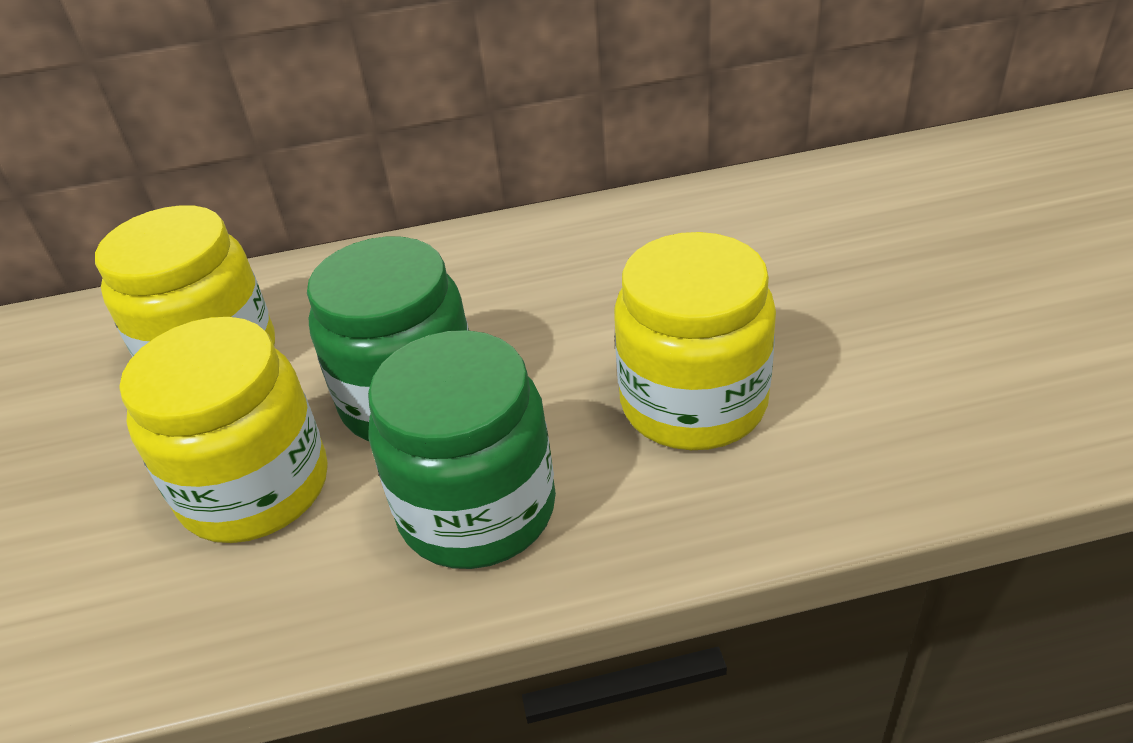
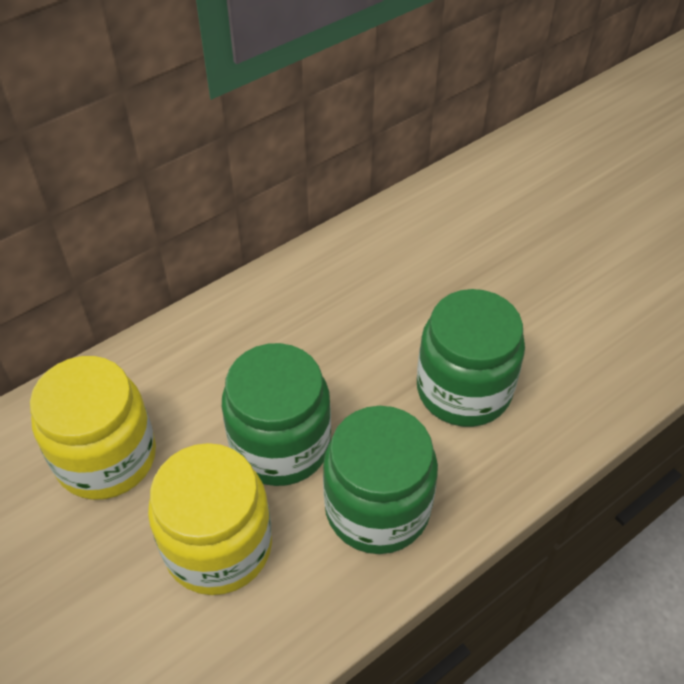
camera: 30 degrees left, 10 degrees up
yellow jar [614,232,776,450] -> green jar [417,289,525,427]

